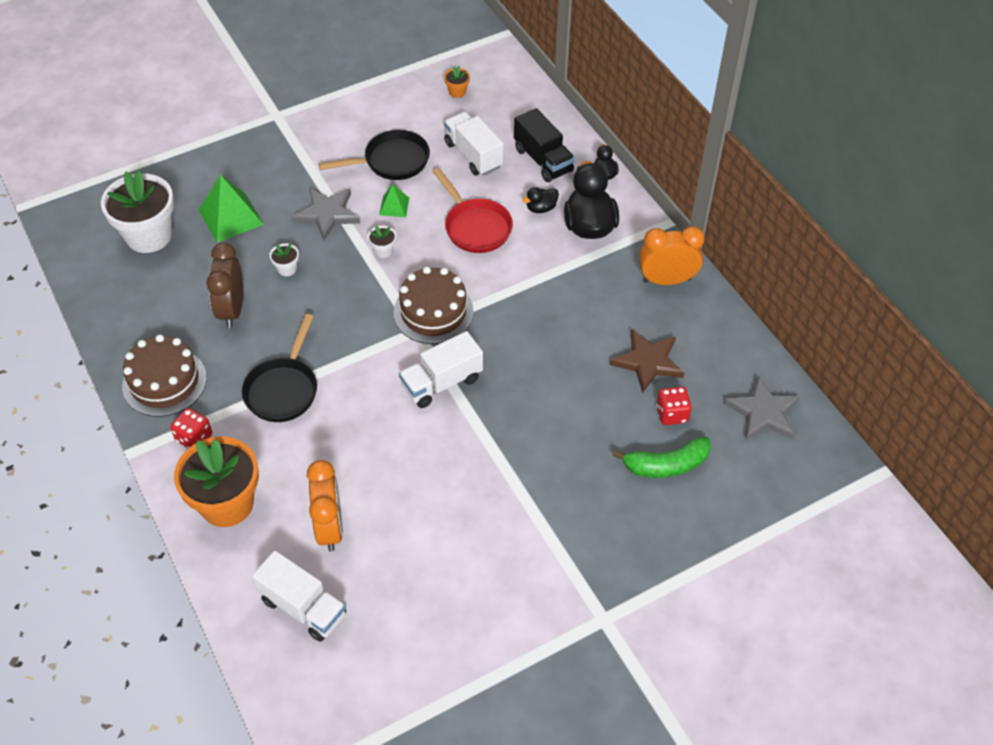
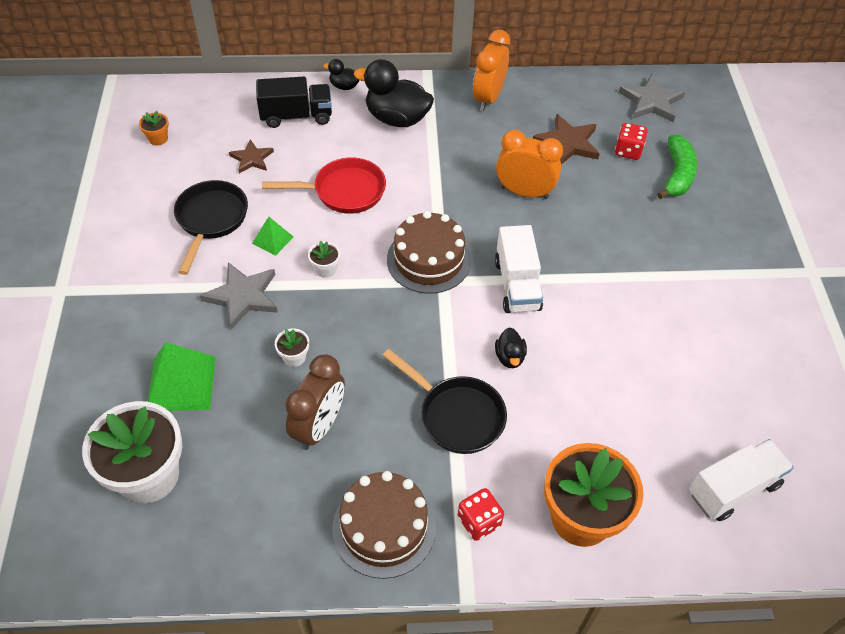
camera: 65 degrees left, 0 degrees up
brown clock [206,242,243,328] -> brown clock turned 90 degrees counterclockwise [285,354,345,450]
orange clock [307,460,343,551] -> orange clock moved to [496,130,563,199]
white truck [444,112,504,175] -> brown star [229,139,274,173]
black duck [522,187,559,213] -> black duck moved to [495,328,527,368]

